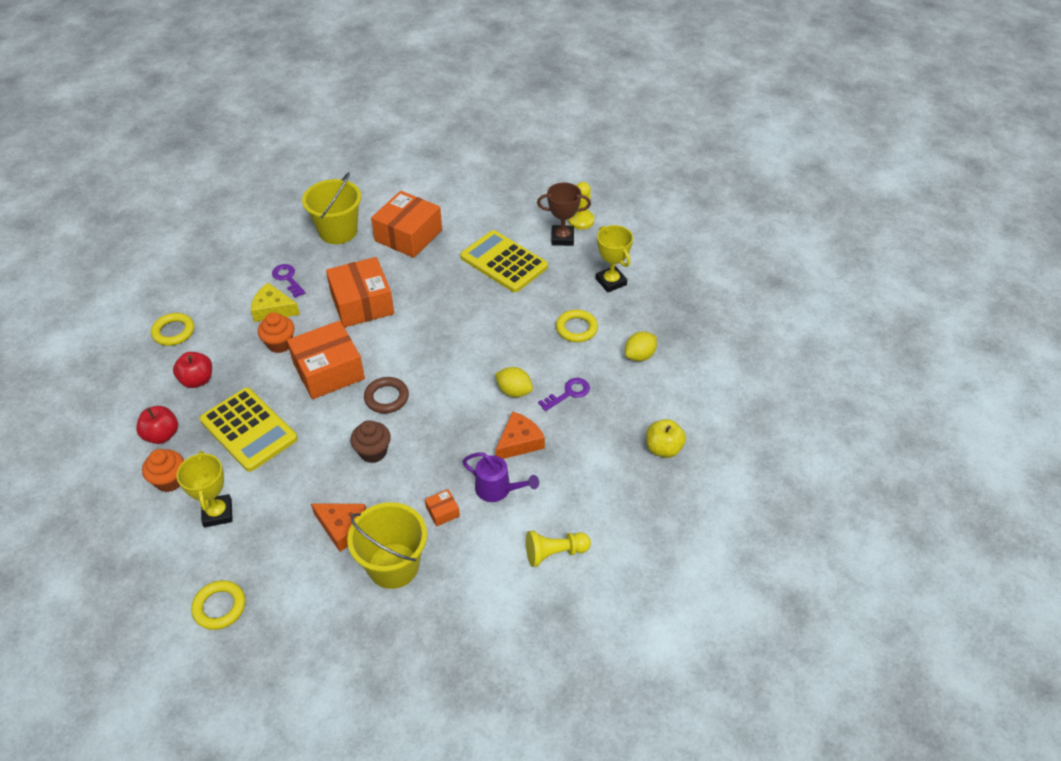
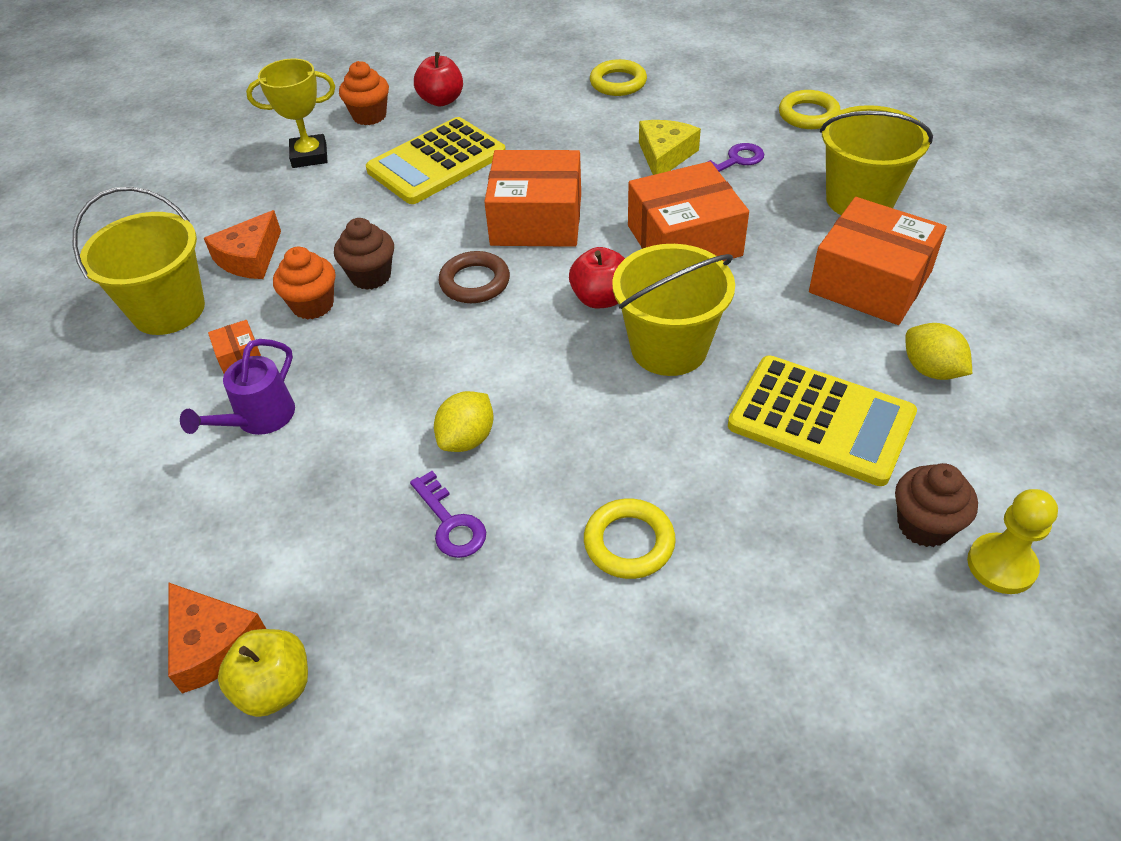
camera: 95 degrees right, 0 degrees up
red apple [173,352,212,388] -> red apple moved to [569,247,625,308]
yellow ring [191,580,245,630] -> yellow ring moved to [779,90,840,129]
orange cupcake [258,312,294,353] -> orange cupcake moved to [273,247,335,320]
orange box [287,321,365,399] -> orange box turned 60 degrees counterclockwise [484,150,581,247]
yellow calculator [460,230,548,292] -> yellow calculator turned 75 degrees clockwise [728,355,917,486]
orange cheese [495,411,545,459] -> orange cheese moved to [168,583,266,694]
yellow pawn [526,531,591,567] -> none
brown trophy [537,182,591,246] -> brown cupcake [895,463,978,547]
yellow trophy [596,225,633,293] -> none
yellow lemon [625,331,657,361] -> yellow lemon moved to [905,323,972,380]
none -> yellow bucket [612,244,735,376]

